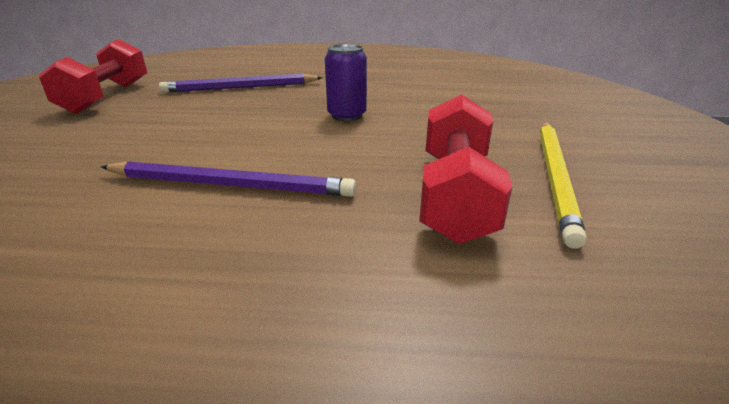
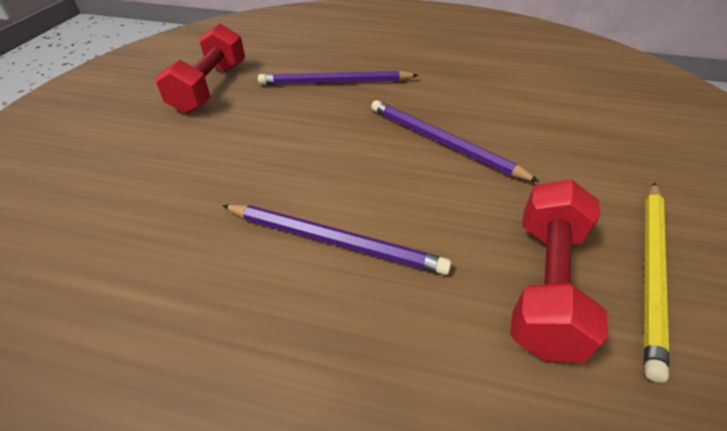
camera: 10 degrees right, 15 degrees up
purple can [325,44,367,121] -> purple pencil [371,100,540,182]

